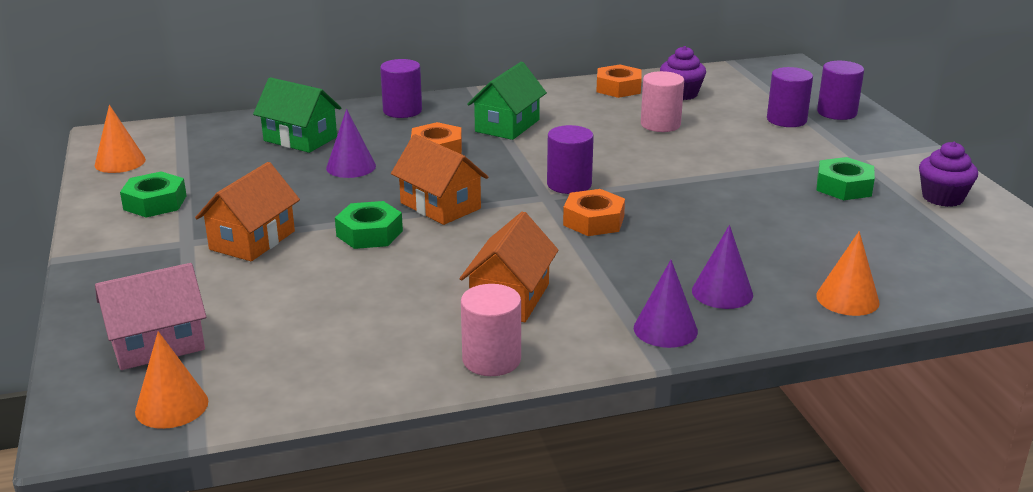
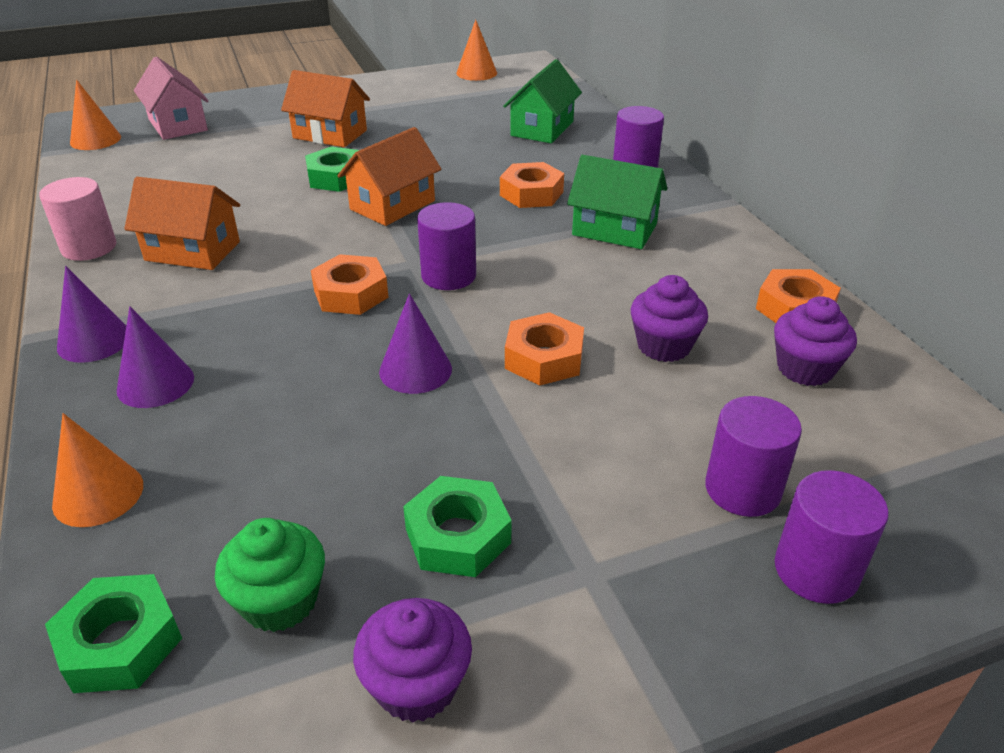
camera: 85 degrees right, 10 degrees up
green nut [120,172,187,218] -> green nut moved to [45,574,182,693]
purple cone [326,109,376,178] -> purple cone moved to [379,293,452,394]
pink cylinder [641,71,684,132] -> purple cupcake [631,275,708,362]
none -> green cupcake [215,518,325,632]
none -> orange nut [505,312,584,386]

